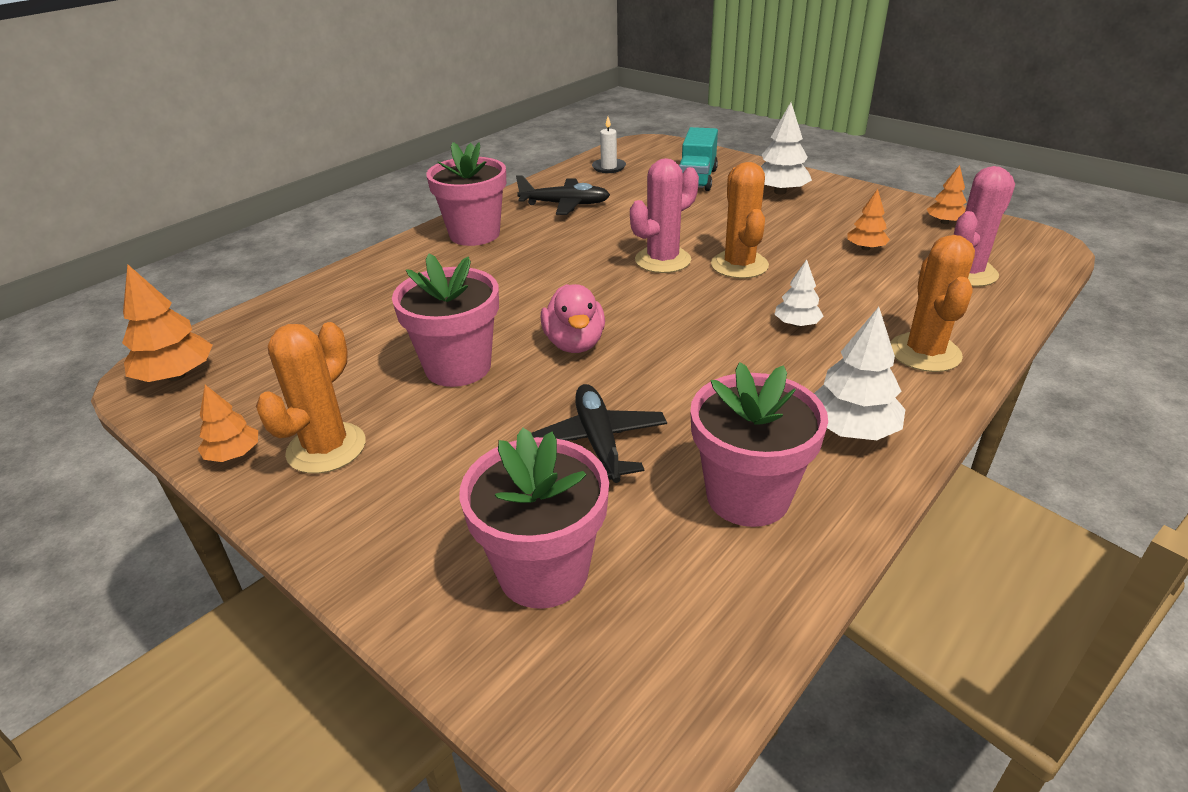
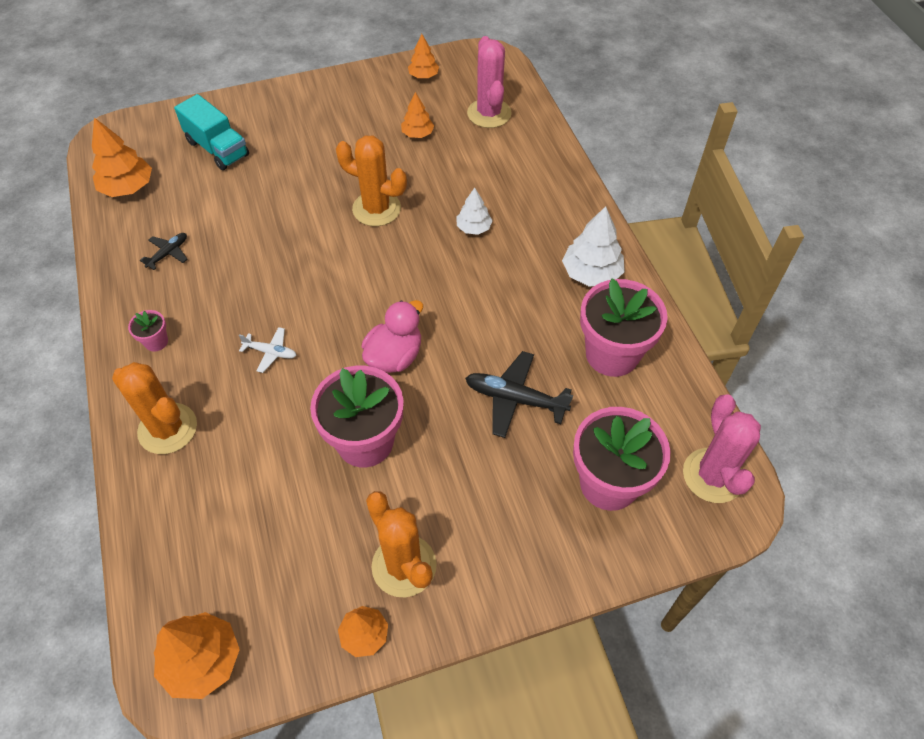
camera: 60 degrees left, 20 degrees up
pink flower pot [426,142,506,246] -> pink flower pot [128,310,168,352], size x0.44
black plane [516,175,610,215] -> black plane [140,233,188,270], size x0.56
pink duck [541,284,605,353] -> pink duck turned 75 degrees counterclockwise [362,300,423,373]
white candle [592,117,626,173] -> orange tree [92,118,152,197]
pink cactus [630,158,699,273] -> pink cactus moved to [683,394,761,503]
white tree [760,102,812,195] -> none
orange cactus [890,235,975,372] -> orange cactus moved to [112,362,197,454]
none -> white plane [239,327,297,373]

